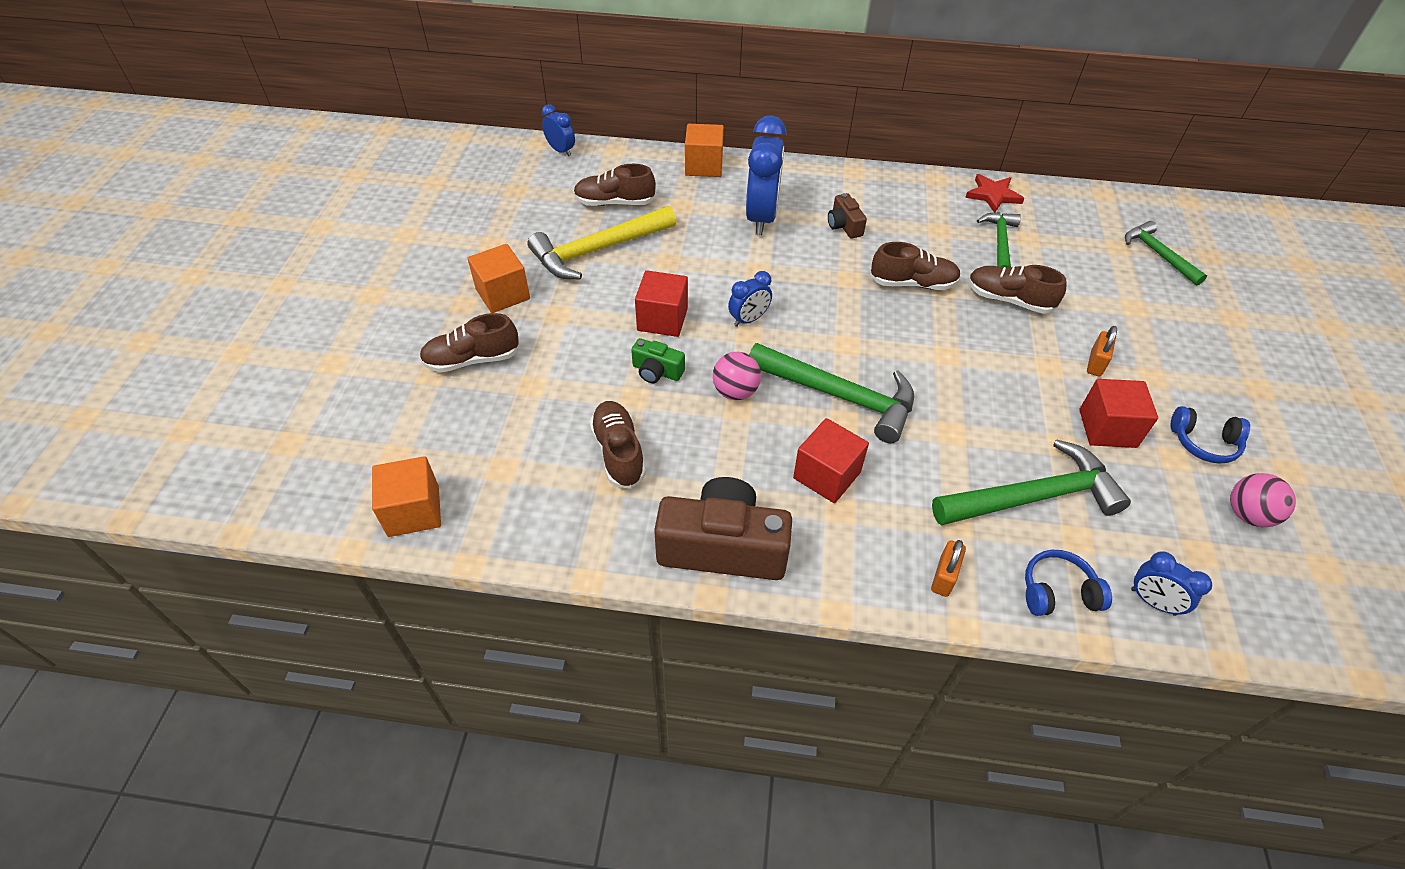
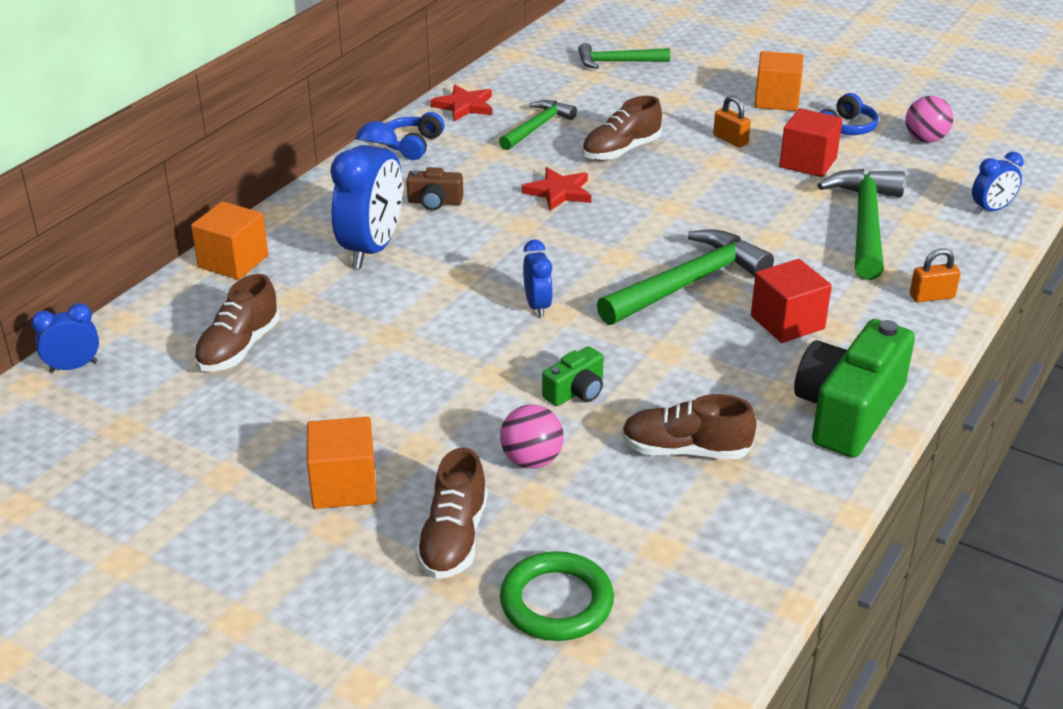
camera: 65 degrees left, 15 degrees down
orange cube [372,456,441,537] -> orange cube moved to [754,51,803,111]
yellow hammer [528,206,676,279] -> none
red cube [635,270,688,337] -> none
brown camera [654,477,792,580] -> green camera [794,319,915,458]
pink ball [713,352,761,400] -> pink ball moved to [500,405,564,468]
blue clock [746,115,786,235] -> blue clock turned 75 degrees clockwise [330,121,403,268]
brown shoe [870,242,961,290] -> red star [522,167,591,211]
orange padlock [931,540,966,597] -> orange padlock turned 60 degrees counterclockwise [910,248,961,302]
green hammer [977,212,1021,268] -> green hammer turned 90 degrees clockwise [499,100,577,150]
blue headphones [1025,550,1112,616] -> blue headphones moved to [387,112,444,160]
none -> green ring [500,551,614,641]

